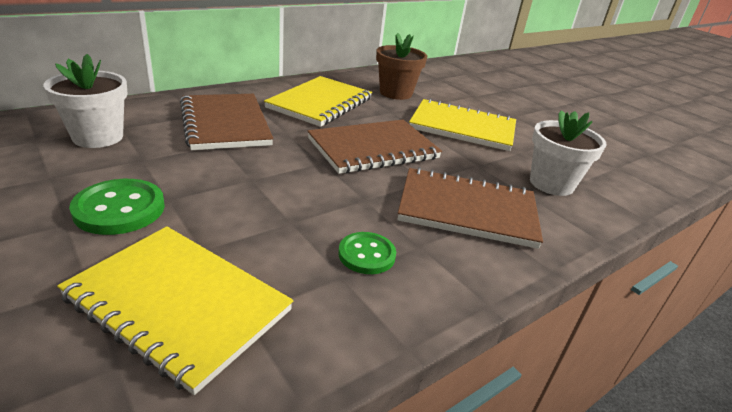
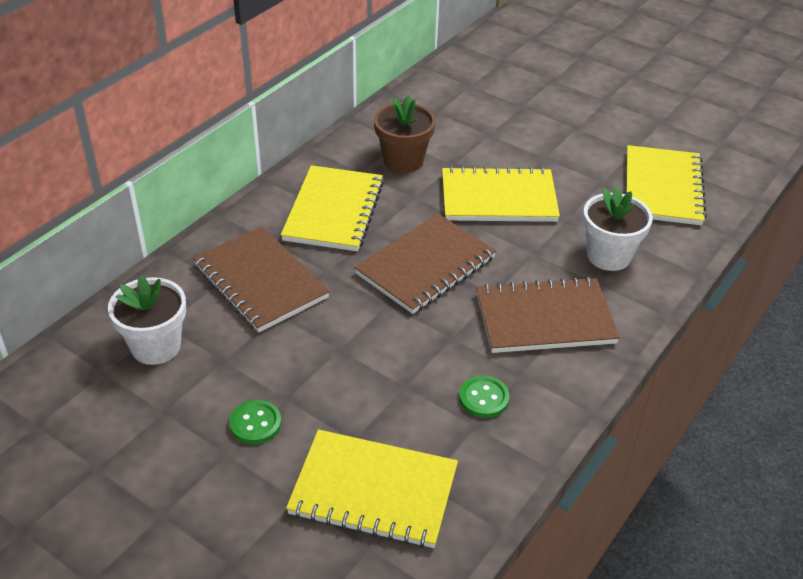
camera: 15 degrees left, 10 degrees up
green button [69,179,165,235] -> green button [229,400,281,444], size x0.66
none -> yellow notebook [626,145,707,225]

